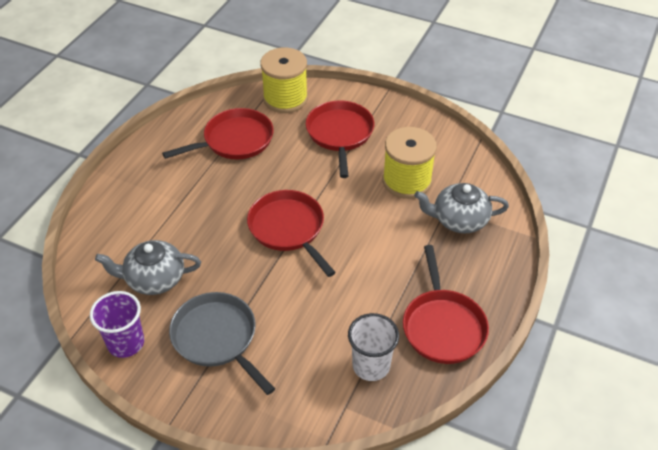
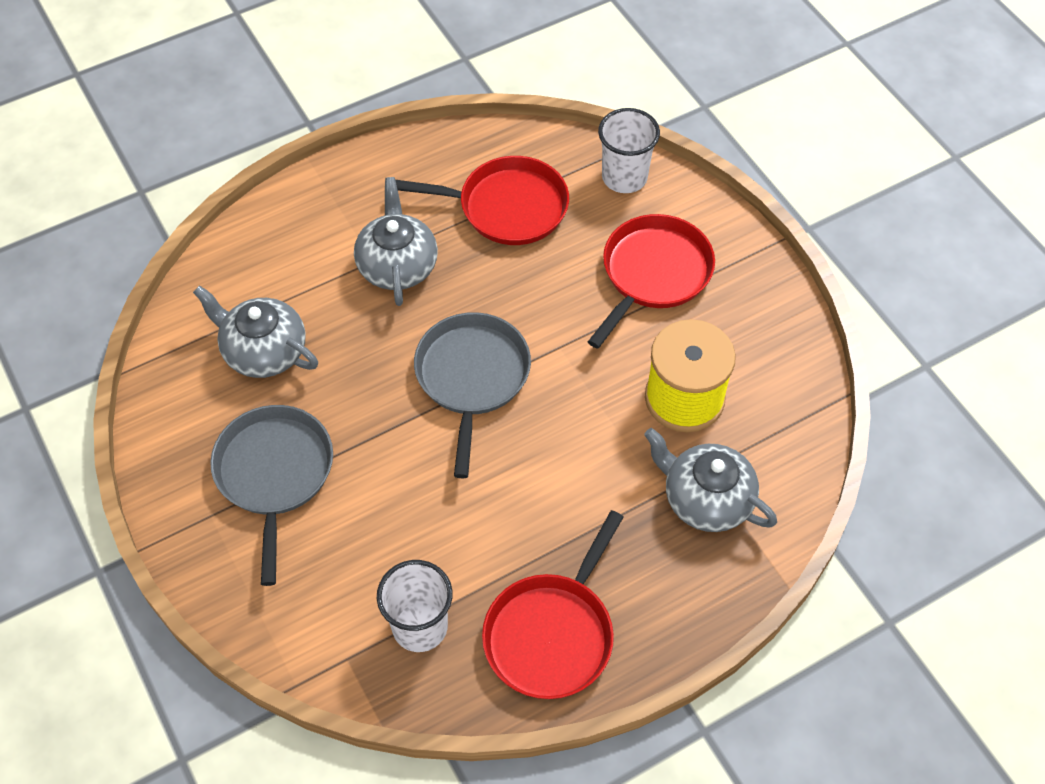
camera: 35 degrees right, 10 degrees up
purple cup [90,291,144,358] -> none
red pan [247,190,336,277] -> grey pan [414,312,531,478]
yellow spool [260,47,308,113] -> white cup [598,108,660,193]
none -> grey teapot [354,177,438,306]

